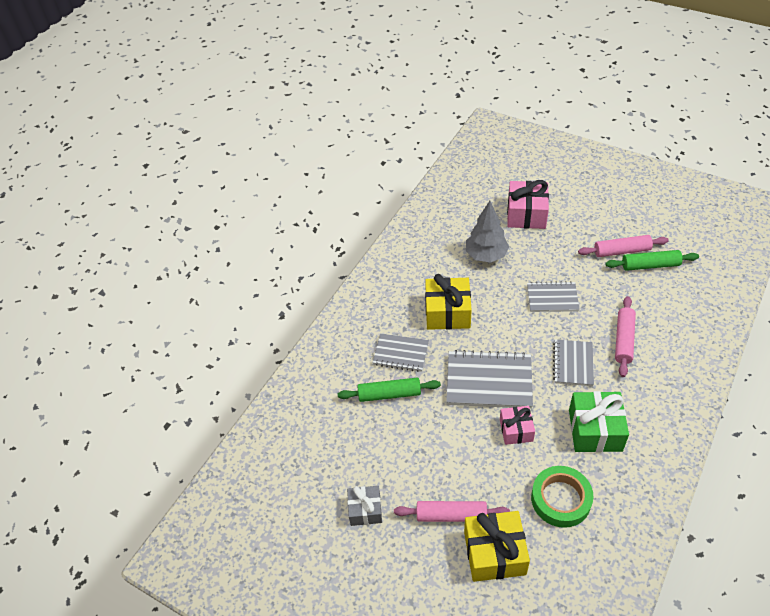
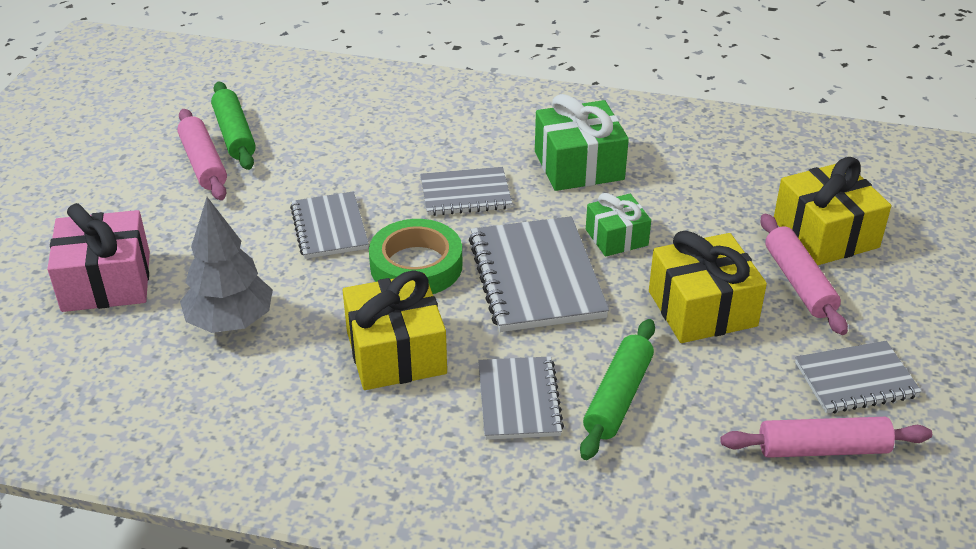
camera: 110 degrees left, 10 degrees down
green rolling pin [338,378,441,402] -> green rolling pin turned 45 degrees clockwise [580,319,655,460]
grey gift [347,486,382,526] -> grey notebook [795,341,922,413]
pink gift [500,406,535,445] -> green gift [586,193,651,257]
green tape [531,466,593,528] -> green tape moved to [369,219,463,294]
pink rolling pin [615,296,636,377] -> pink rolling pin moved to [720,417,932,458]
none -> yellow gift [649,231,767,343]

